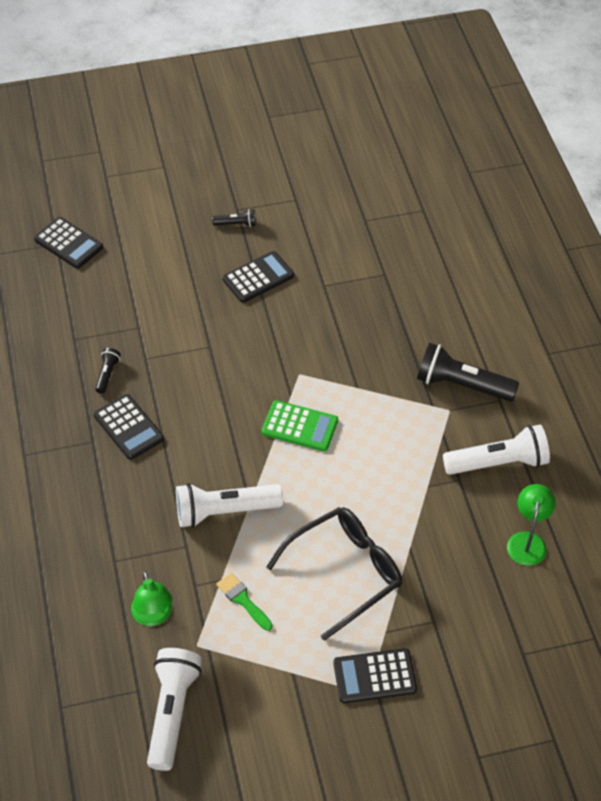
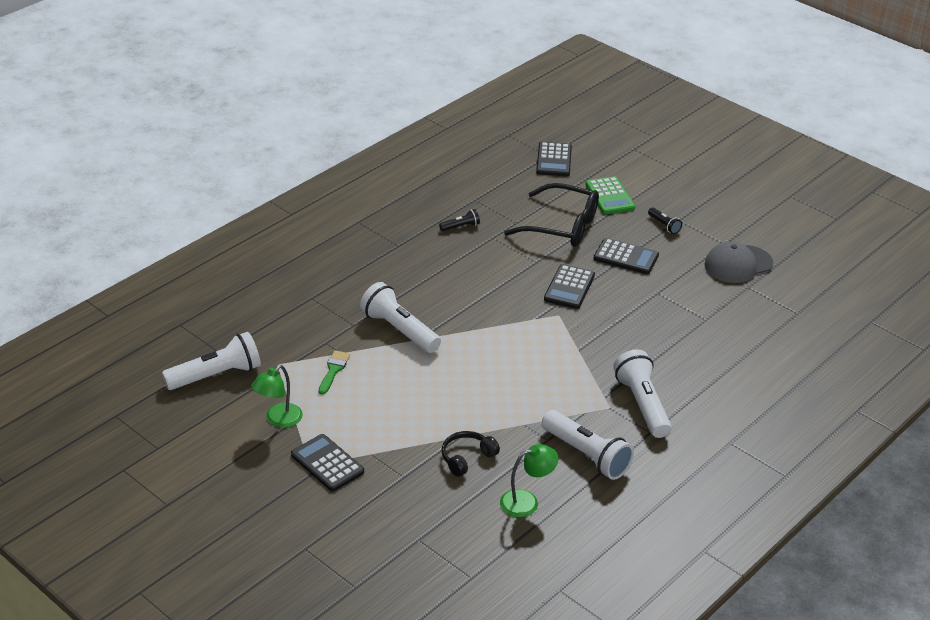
camera: 55 degrees right, 15 degrees down
black calculator [94,394,164,460] -> black calculator moved to [544,264,595,309]
green lamp [131,571,172,626] -> green lamp moved to [251,365,303,428]
green calculator [262,400,338,451] -> green calculator moved to [585,176,635,214]
black glasses [266,507,402,641] -> black glasses moved to [504,183,599,247]
black flashlight [417,343,519,401] -> white flashlight [613,349,672,438]
none -> black headphones [442,431,500,477]
none -> grey cap [704,242,773,283]

